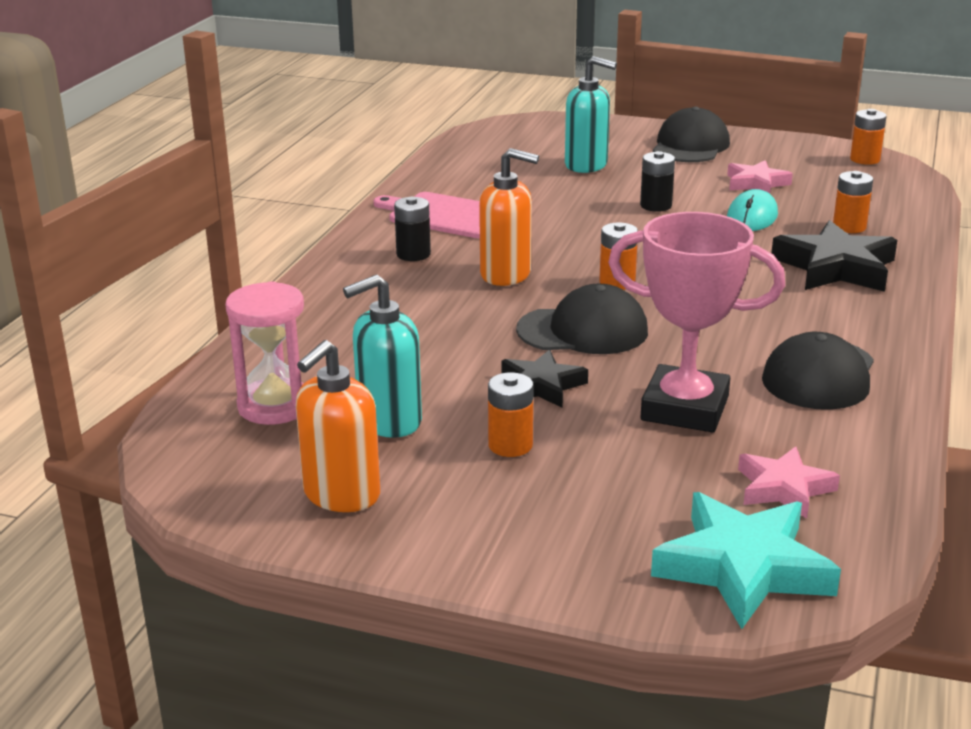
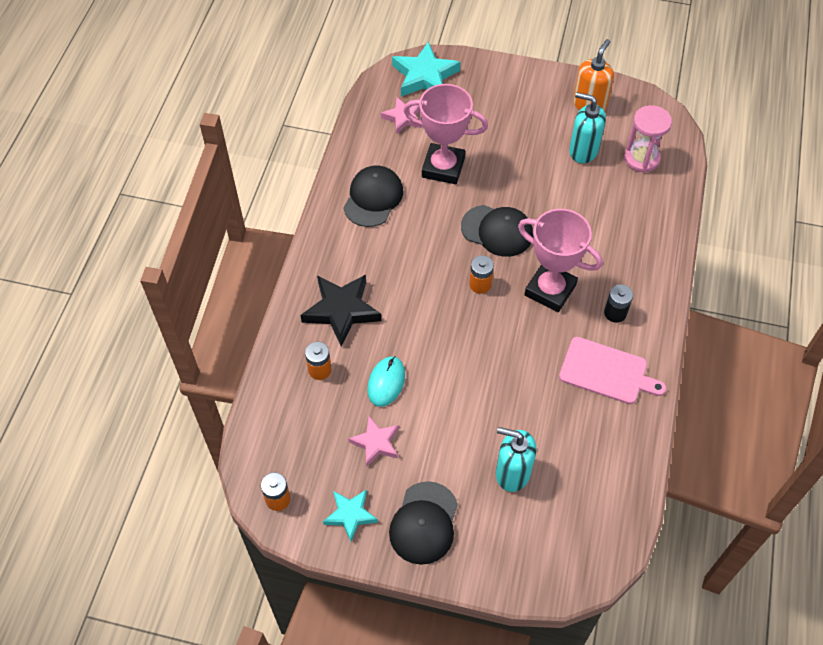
camera: 175 degrees right, 30 degrees up
turquoise soap dispenser [343,275,422,438] -> turquoise soap dispenser turned 120 degrees counterclockwise [569,92,606,163]
orange soap dispenser [479,148,539,286] -> pink trophy [518,209,602,312]
orange battery [488,372,533,457] -> none
black star [501,349,588,408] -> none
black cap [516,284,648,354] -> black cap turned 150 degrees counterclockwise [461,205,533,257]
black battery [640,151,675,212] -> none
none -> turquoise star [323,490,378,542]

